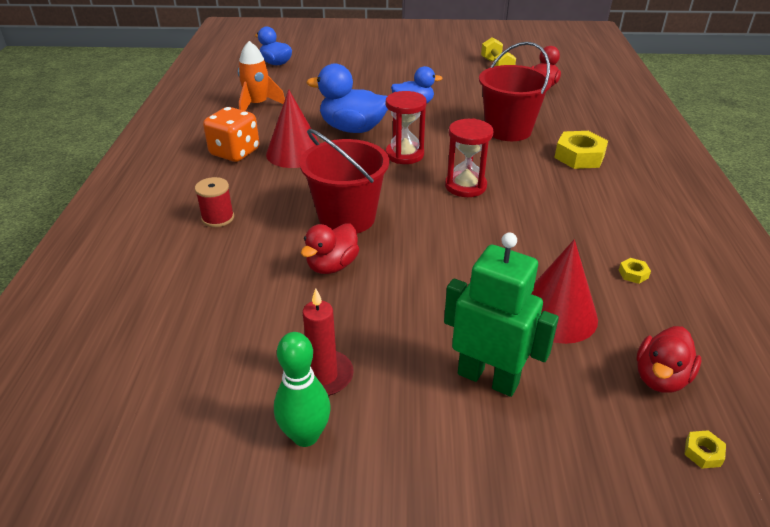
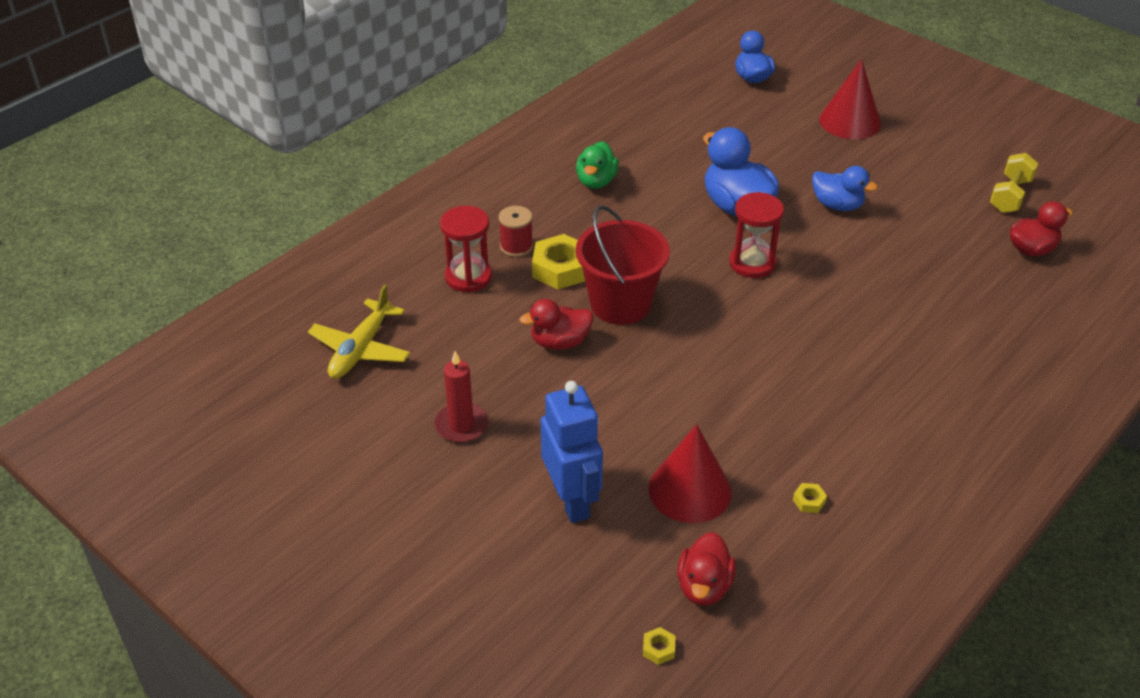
camera: 40 degrees right, 5 degrees up
orange dice [203,107,260,162] -> green duck [576,141,619,189]
orange rocket [238,41,285,111] -> none
red cone [266,89,320,168] -> red cone moved to [819,59,881,139]
green bowling pin [274,332,331,447] -> none
green robot [444,232,559,397] -> blue robot [541,381,603,523]
red hourglass [445,118,493,197] -> red hourglass moved to [440,206,492,292]
red bucket [479,42,552,141] -> none
yellow nut [554,131,608,169] -> yellow nut moved to [532,234,585,290]
red duck [636,326,701,393] -> red duck turned 60 degrees counterclockwise [677,532,736,606]
none -> yellow plane [308,285,410,379]

